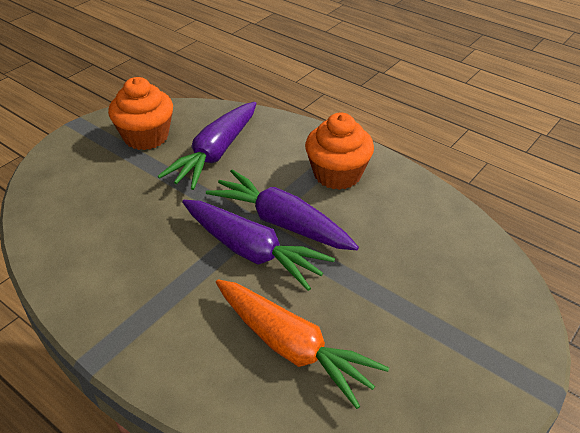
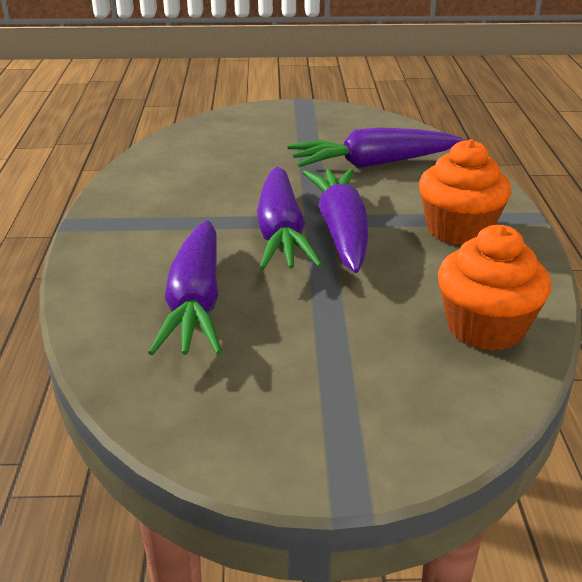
camera: 50 degrees right, 10 degrees down
orange cupcake [108,77,173,150] -> orange cupcake moved to [438,225,551,351]
orange carrot [216,279,389,409] -> purple carrot [148,220,222,355]

